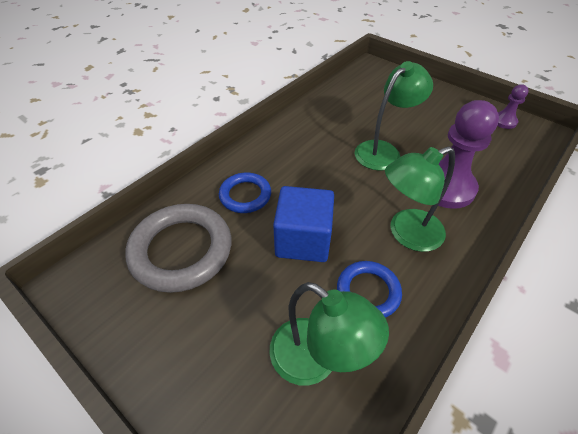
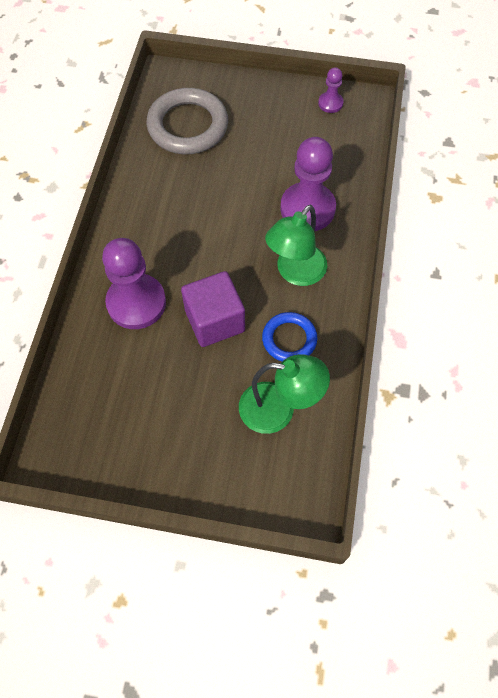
camera: 30 degrees left, 15 degrees up
grey ring [125,204,231,293] -> grey ring moved to [146,88,228,154]
blue ring [219,173,271,213] -> purple pawn [102,238,166,329]
blue cube [273,186,334,262] -> purple cube [181,271,245,347]
green lamp [355,61,433,171] -> none

